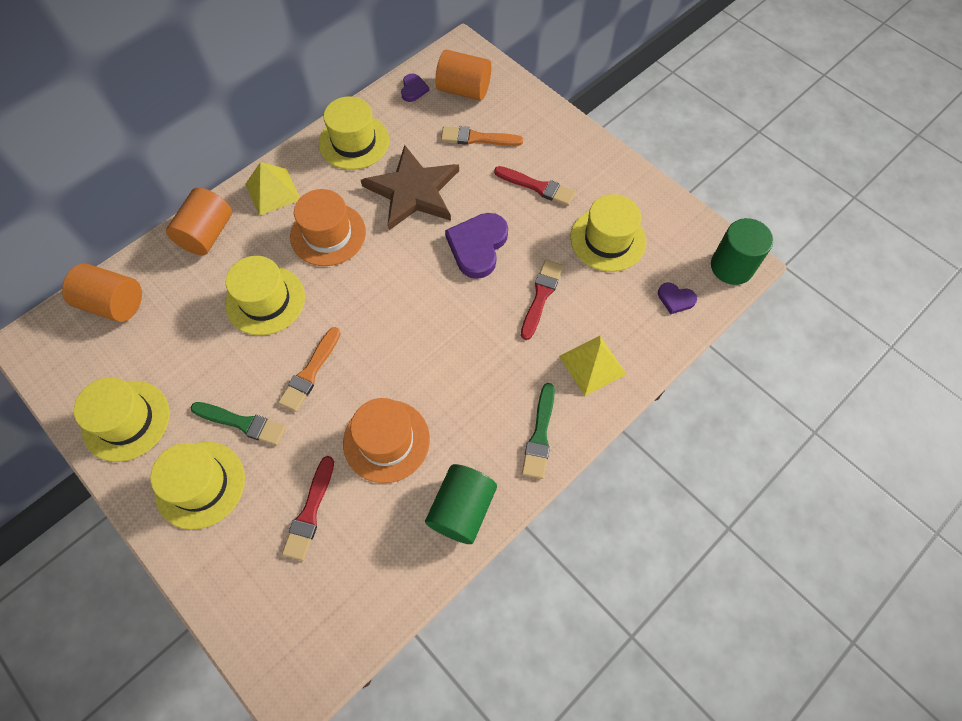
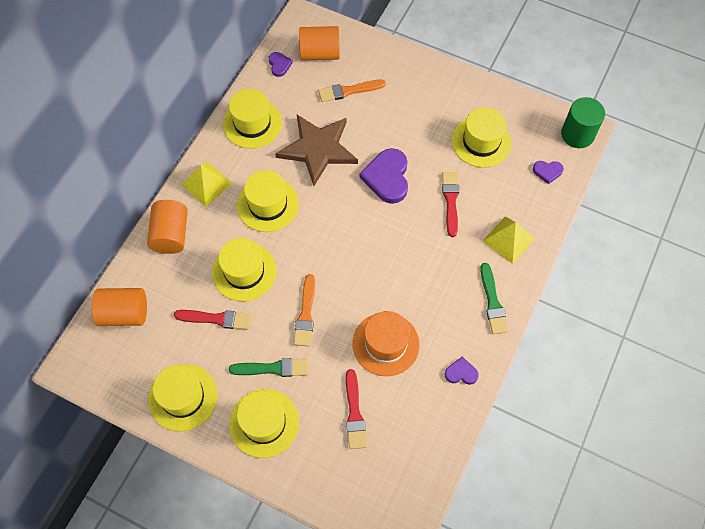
camera: 20 degrees left, 0 degrees up
orange hat [290,189,366,266] -> yellow hat [237,170,299,232]
green cylinder [425,464,497,544] -> purple heart [445,357,479,385]
red brush [494,166,576,206] -> red brush moved to [174,310,251,330]

